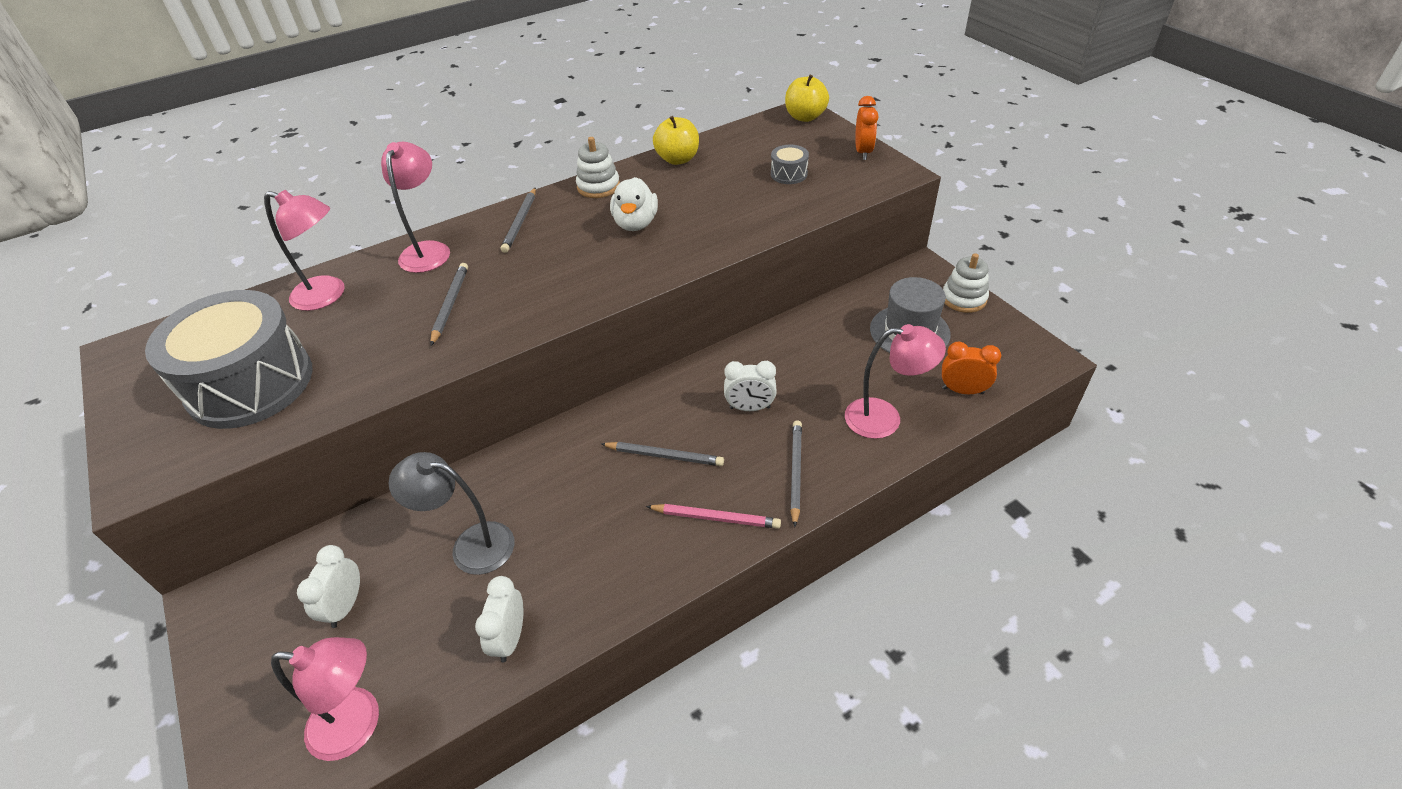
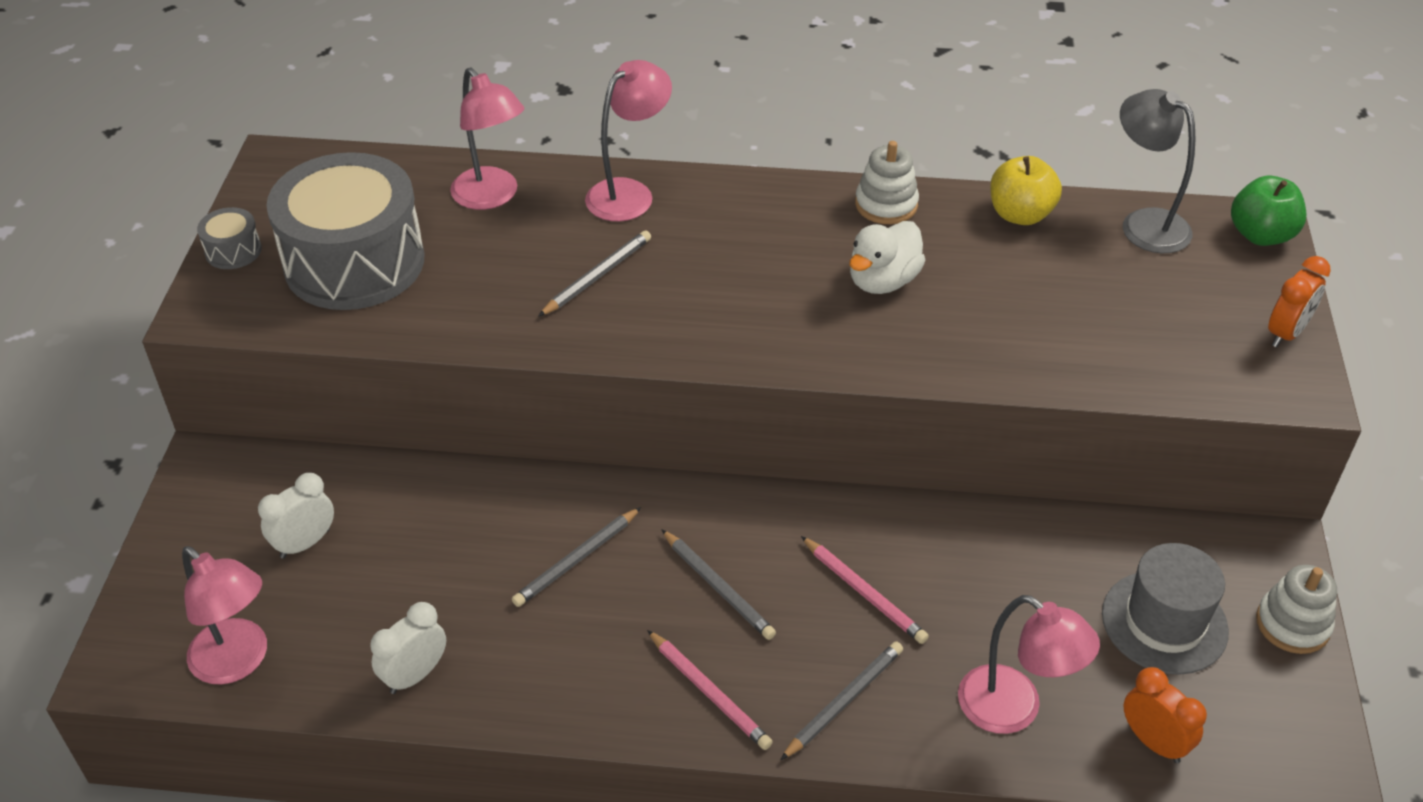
camera: 35 degrees right, 0 degrees up
grey lamp [389,452,514,575] -> grey lamp moved to [1120,89,1196,253]
grey pencil [501,187,536,253] -> grey pencil moved to [512,507,641,607]
white clock [724,361,777,411] -> pink pencil [801,536,929,644]
grey drum [771,145,809,184] -> grey drum moved to [197,207,262,269]
yellow apple [785,75,829,122] -> green apple [1231,176,1306,246]

